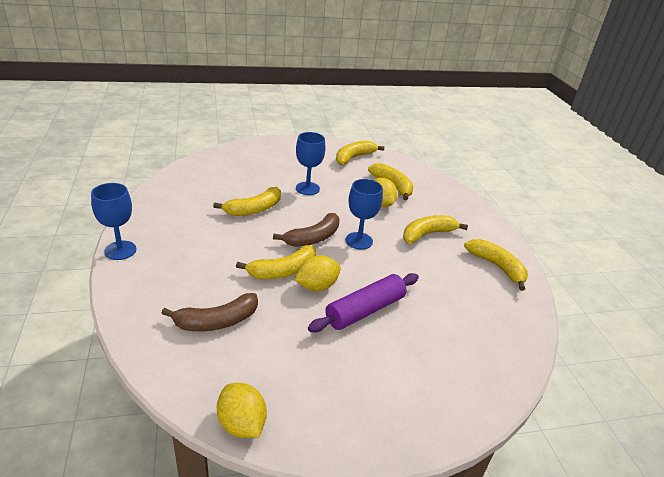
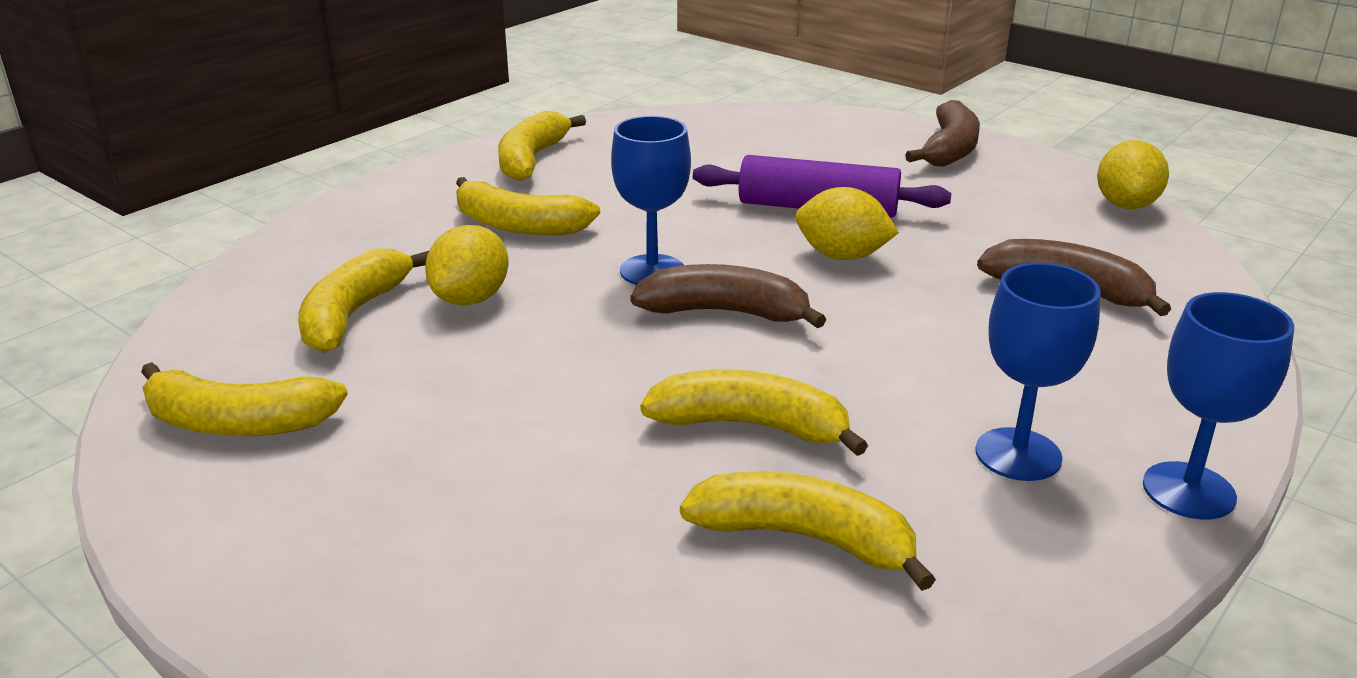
camera: 125 degrees left, 5 degrees down
yellow banana [236,245,316,279] -> yellow banana moved to [680,471,936,591]
blue goblet [296,132,325,195] -> blue goblet moved to [975,263,1101,481]
none -> brown banana [905,100,980,167]

